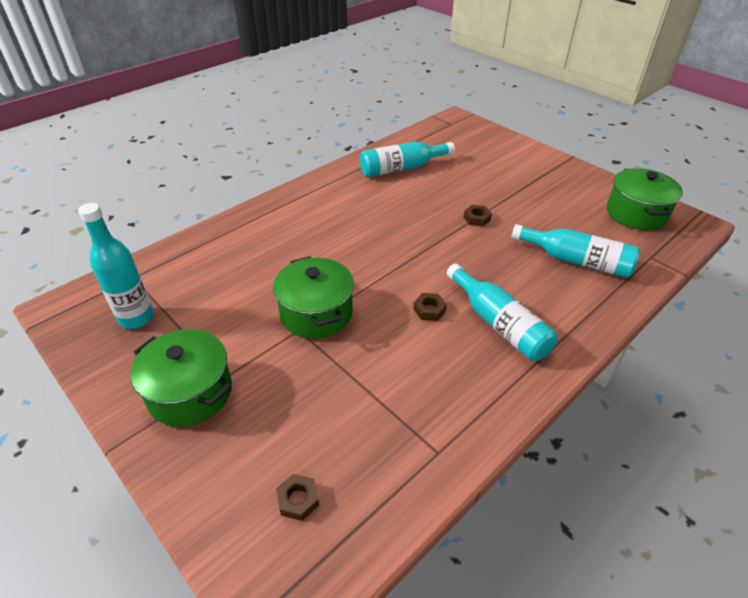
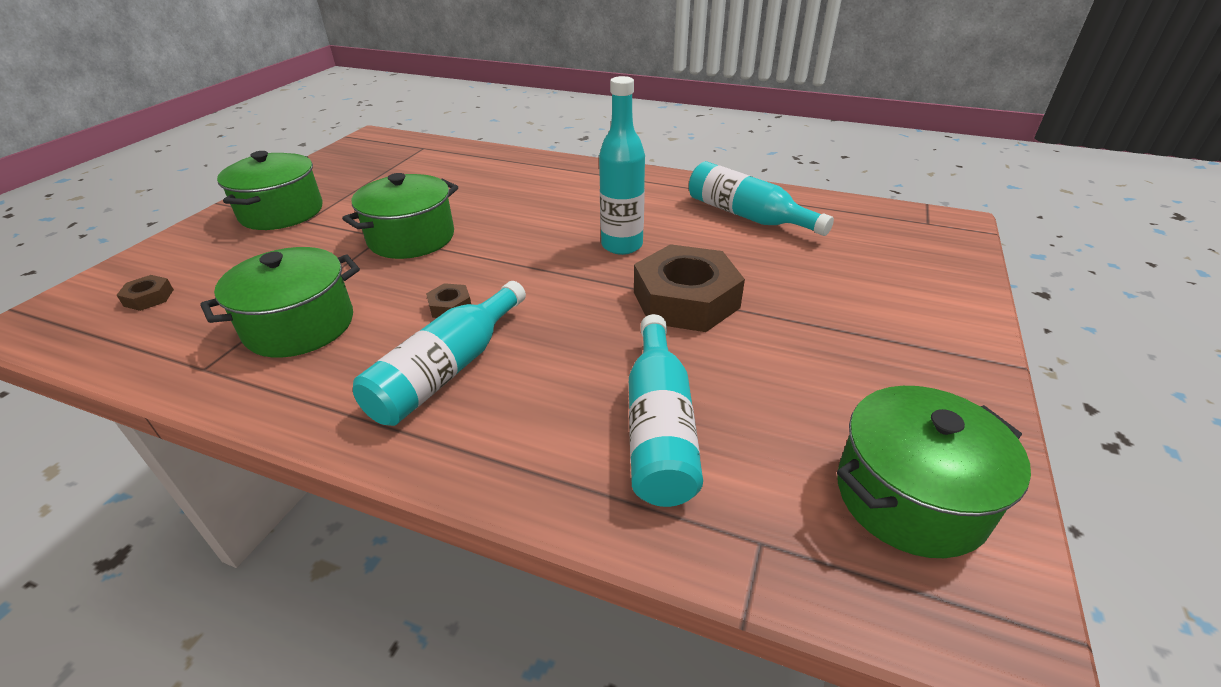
camera: 65 degrees right, 5 degrees down
turquoise bottle [78,203,154,329] -> turquoise bottle moved to [599,76,645,255]
brown nut [464,205,492,227] -> brown nut [634,244,745,332], size x2.39
none -> green pot [200,247,360,358]

